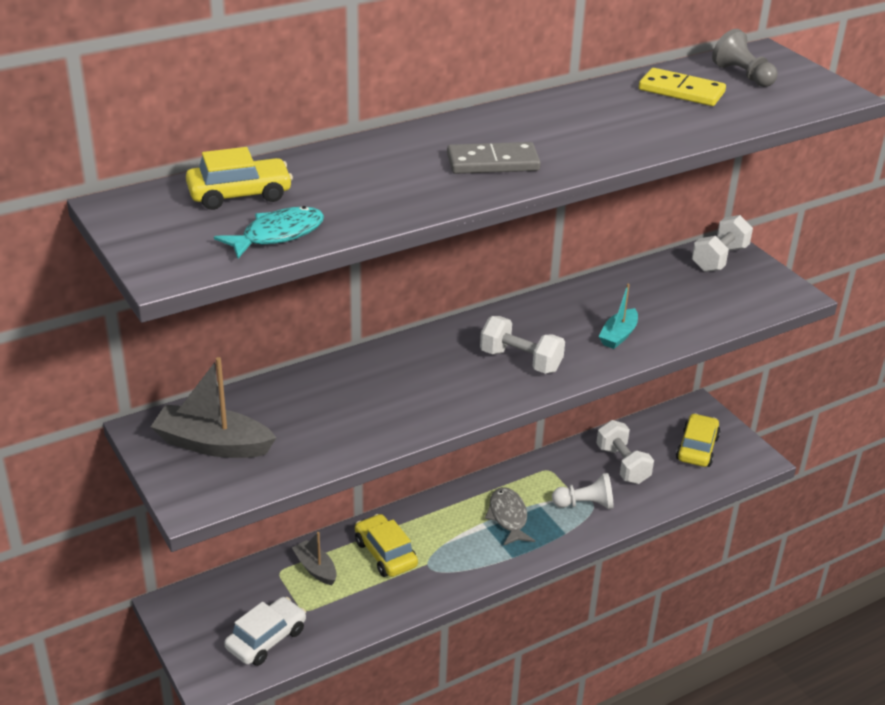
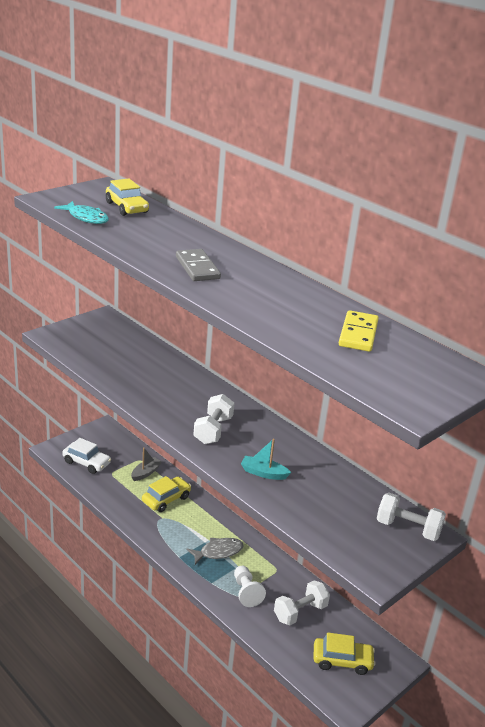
camera: 75 degrees right, 5 degrees down
grey boat [151,357,277,458] -> none
grey pawn [712,29,778,87] -> none

